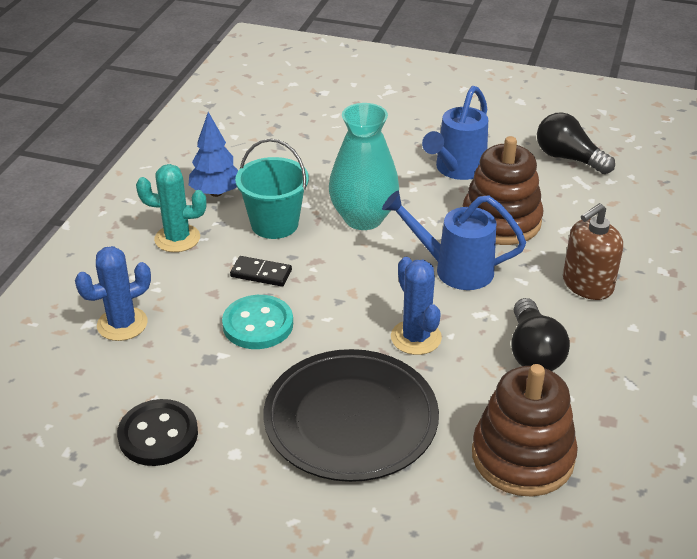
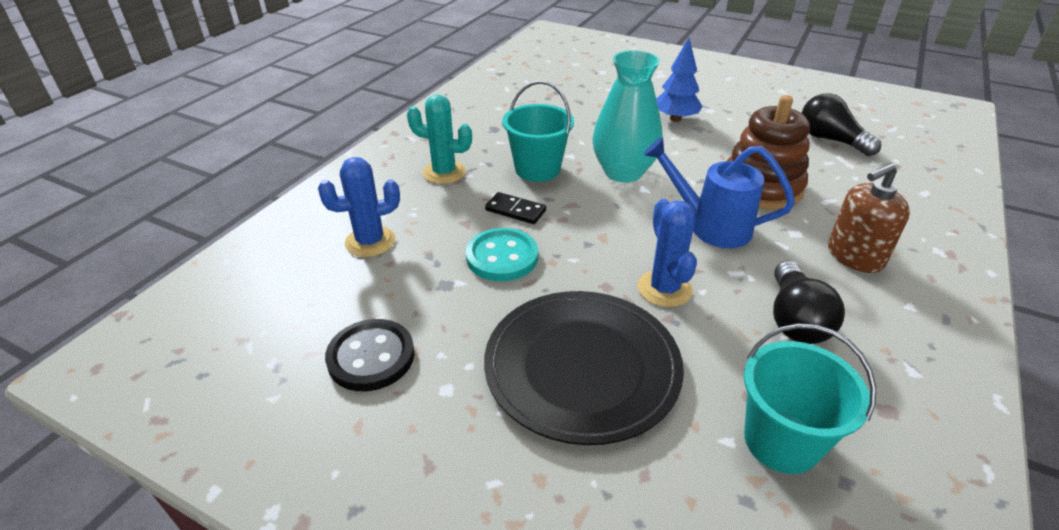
camera: 10 degrees right, 0 degrees up
blue tree [189,112,238,197] -> blue tree moved to [656,38,703,122]
blue watering can [422,86,488,180] -> none
brown stacking toy [472,364,578,497] -> turquoise bucket [744,323,876,474]

